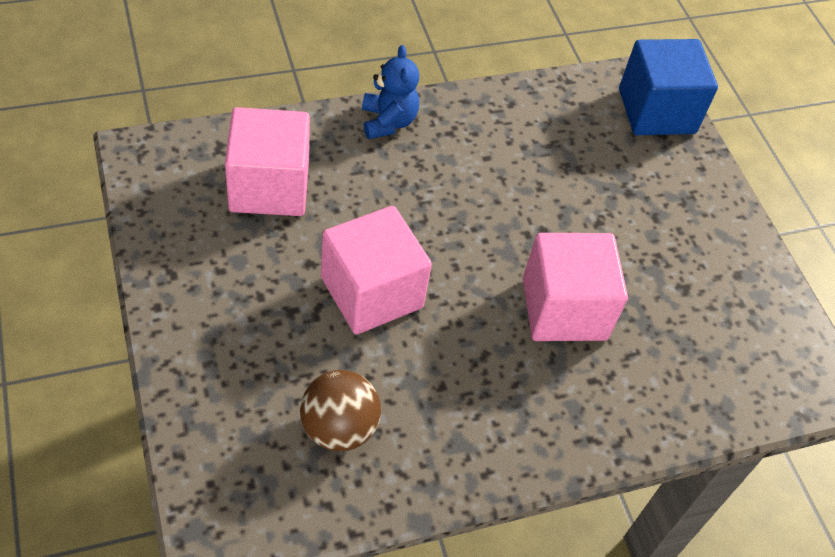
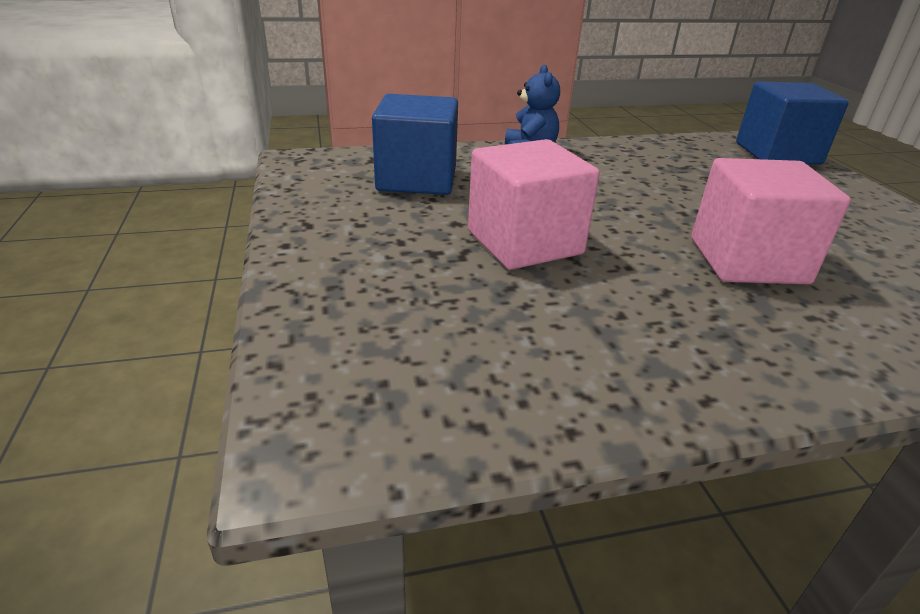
camera: 10 degrees right, 20 degrees down
pink cube [225,107,310,216] -> blue cube [372,94,458,195]
brown ball [300,370,381,451] -> none

